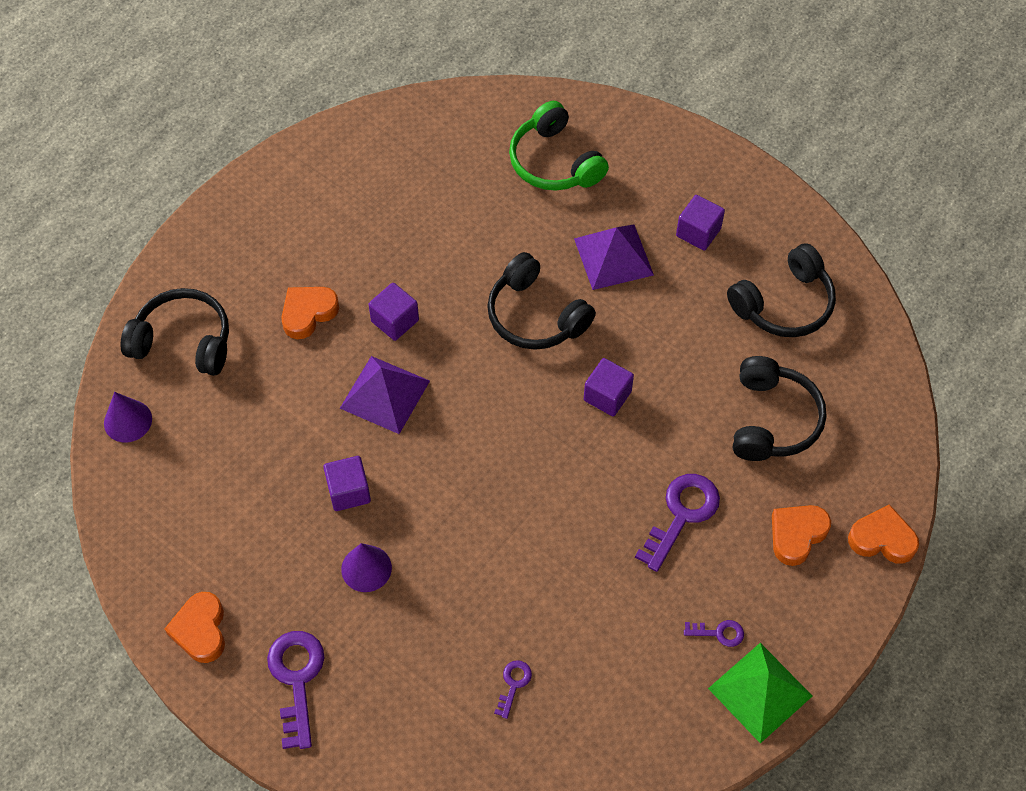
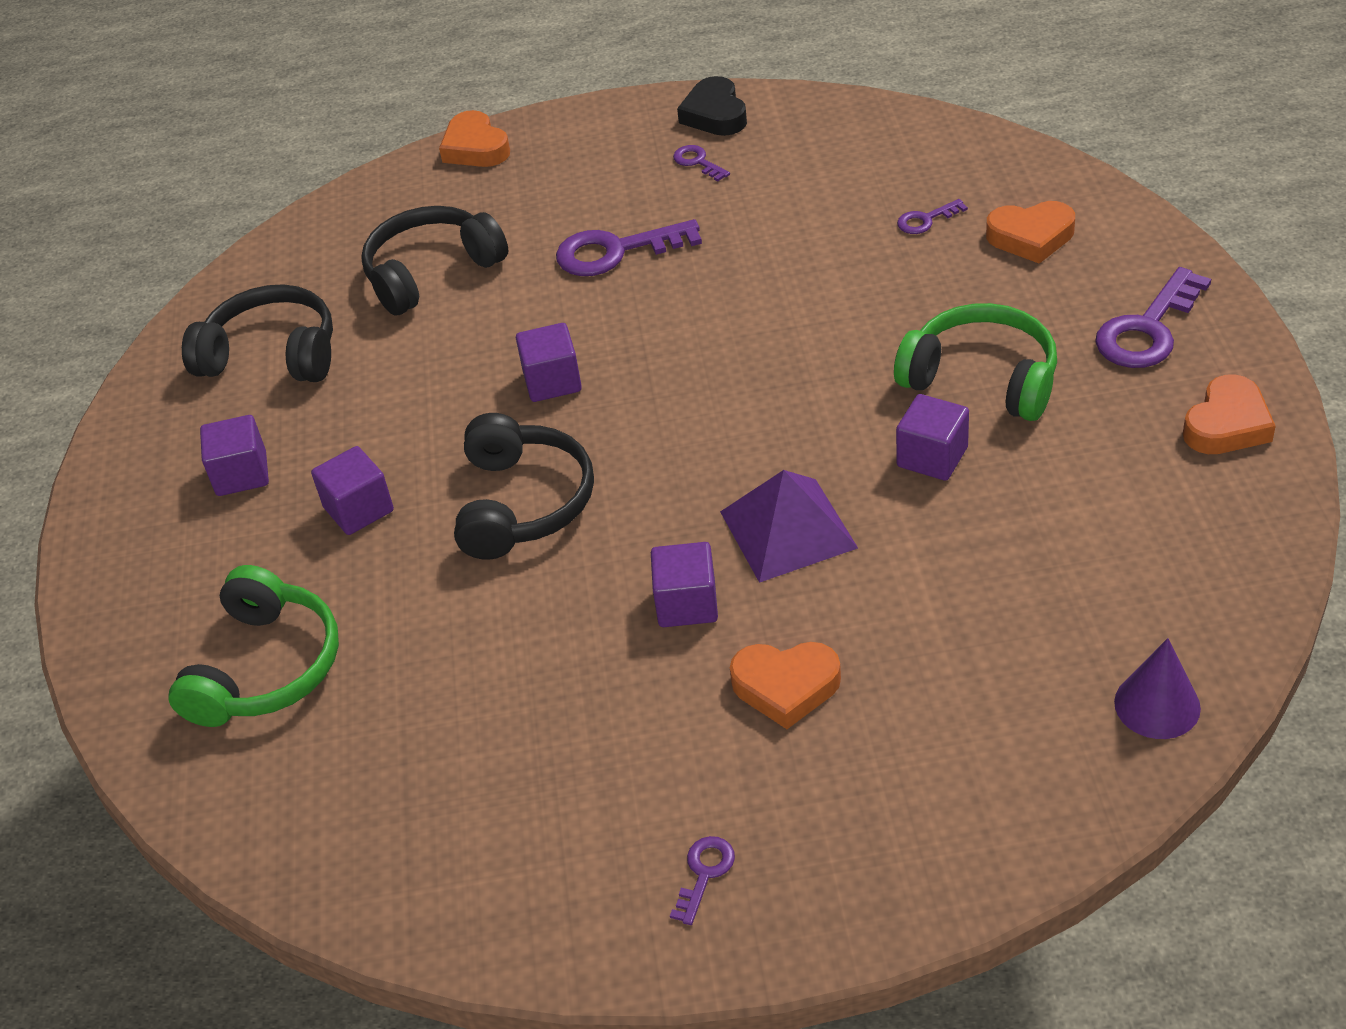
camera: 130 degrees left, 15 degrees down
black headphones [120,288,229,376] -> none
purple cone [341,543,392,592] -> green headphones [894,303,1057,421]
purple pyramid [574,224,654,290] -> purple cube [311,446,394,535]
green pyramid [708,643,812,744] -> black heart [677,76,747,136]
orange heart [772,505,831,566] -> orange heart moved to [986,201,1075,264]
none -> purple key [670,836,735,925]

